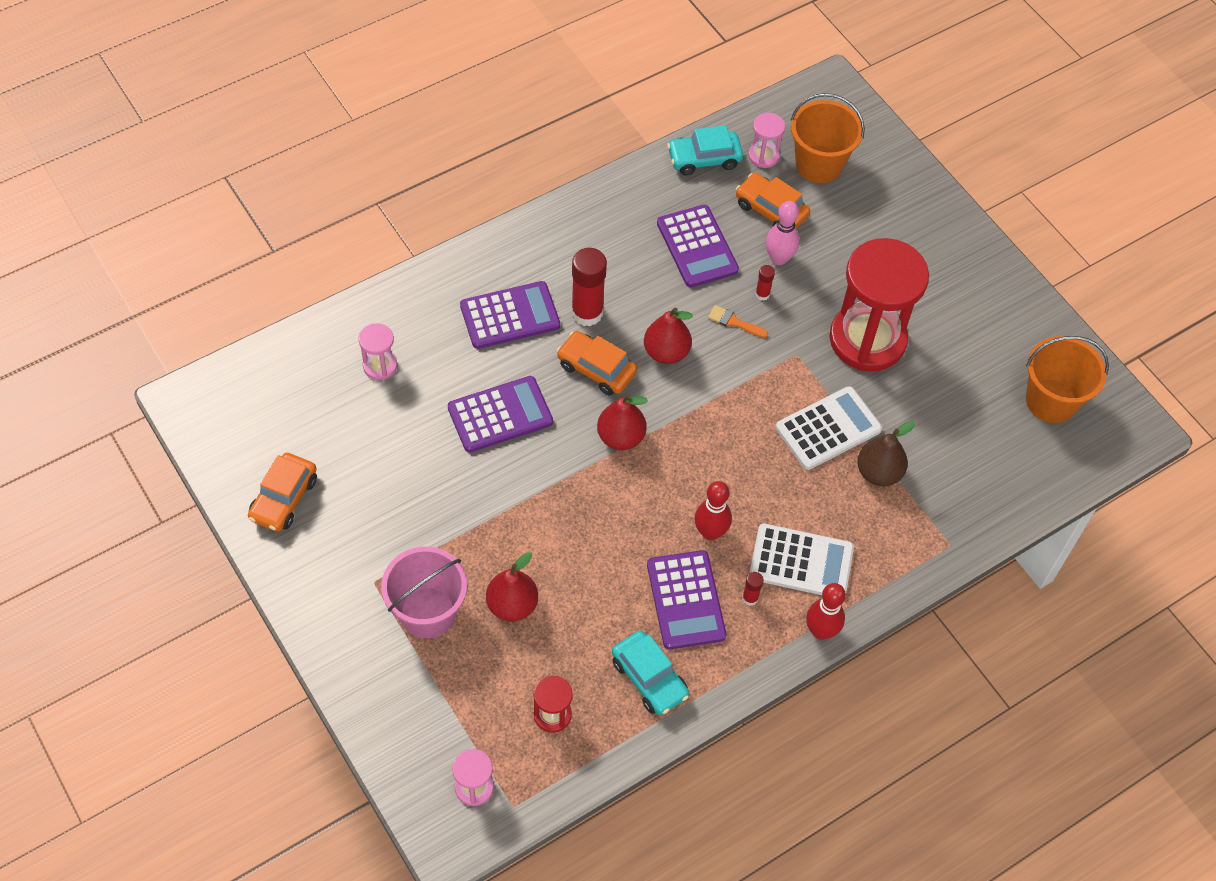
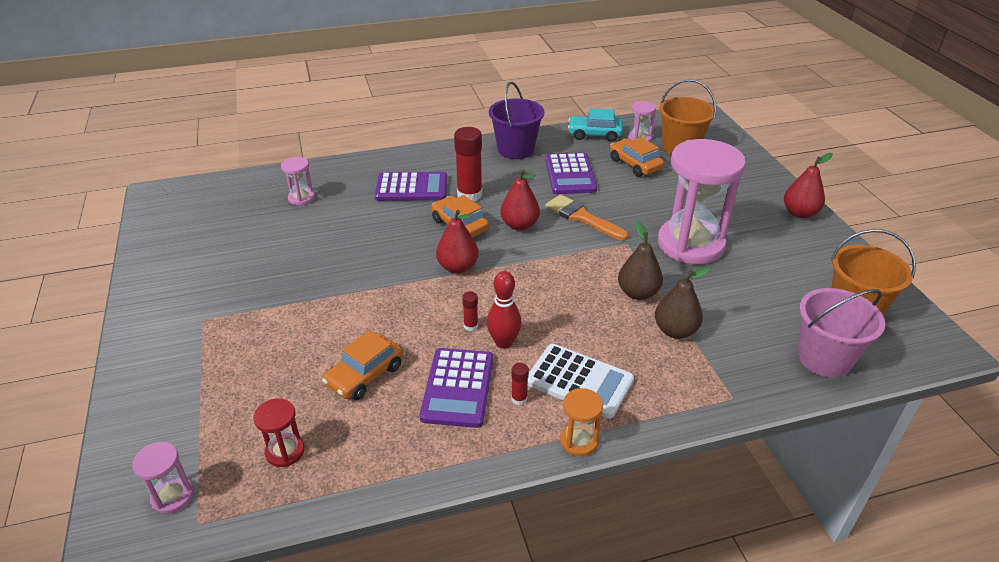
camera: 20 degrees right, 20 degrees down
orange car [248,453,317,532] -> orange car moved to [322,330,403,400]
pink bucket [381,547,467,638] -> pink bucket moved to [798,288,885,378]
purple calculator [448,376,553,453] -> none
red pear [486,552,538,622] -> red pear moved to [784,153,833,218]
turquoise car [612,630,689,715] -> none
orange brush [708,305,768,338] -> orange brush [545,194,629,241], size x1.84
red glue stick [755,265,775,301] -> red glue stick moved to [462,291,478,331]
pink bowling pin [765,201,800,265] -> none
white calculator [776,386,882,470] -> brown pear [618,222,663,300]
red bowling pin [806,583,846,640] -> orange hourglass [560,388,603,456]
red hourglass [829,238,929,371] -> pink hourglass [658,139,746,264]
none -> purple bucket [489,82,545,159]

